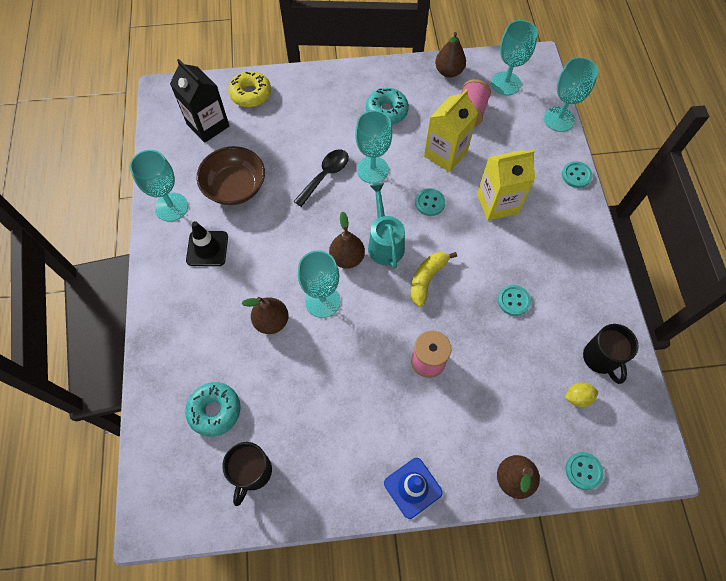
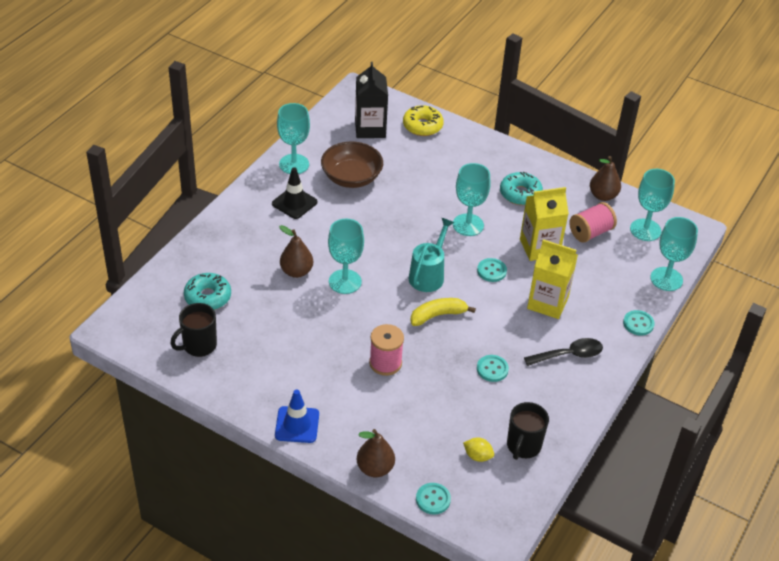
camera: 35 degrees right, 20 degrees down
black spoon [294,149,349,207] -> black spoon moved to [524,338,603,366]
brown pear [329,212,365,269] -> none

